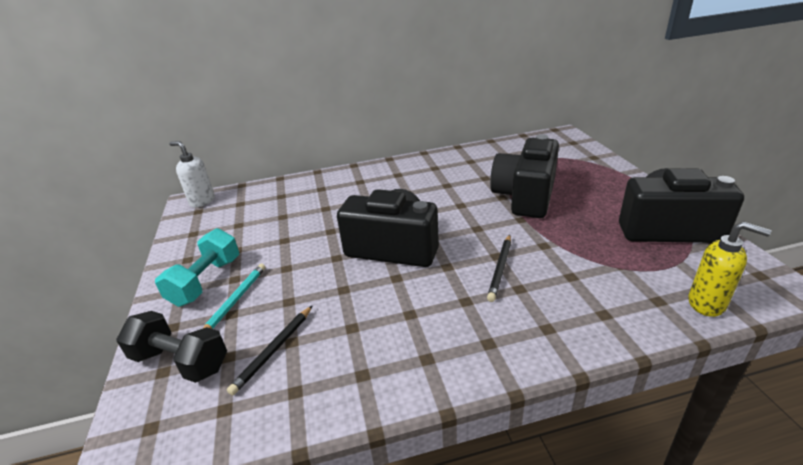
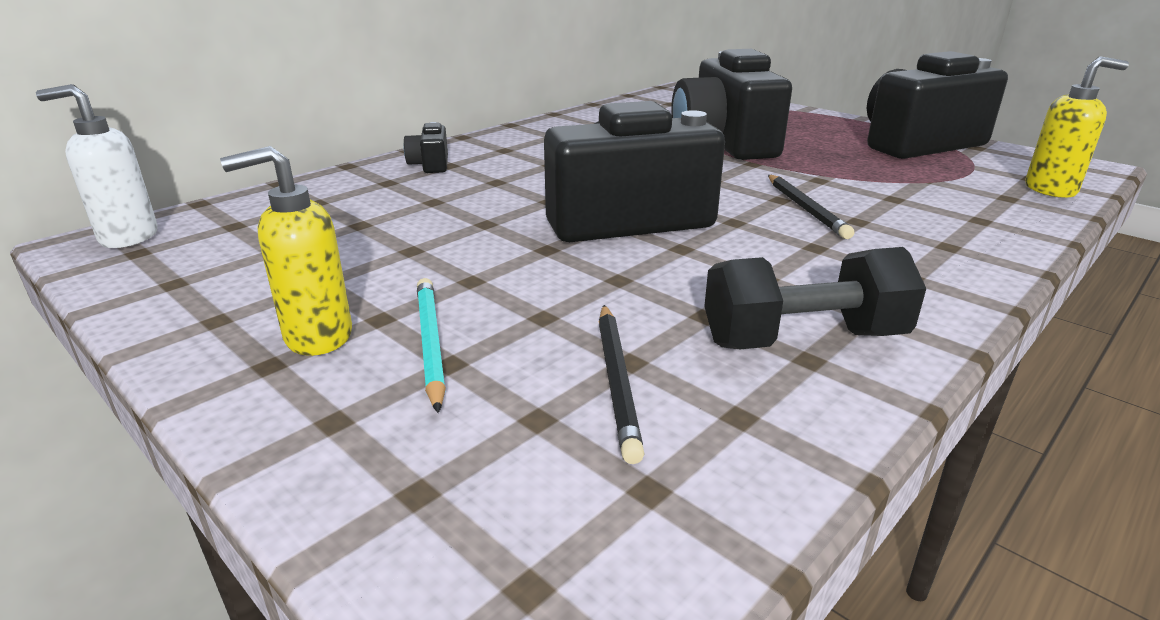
camera: 35 degrees left, 5 degrees down
black dumbbell [116,311,227,383] -> black dumbbell moved to [704,247,926,349]
turquoise dumbbell [155,228,239,307] -> yellow soap dispenser [220,146,352,356]
none -> black camera [403,122,448,173]

